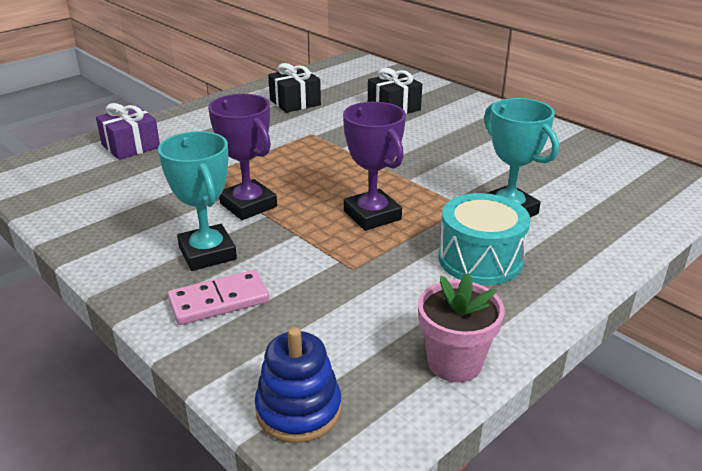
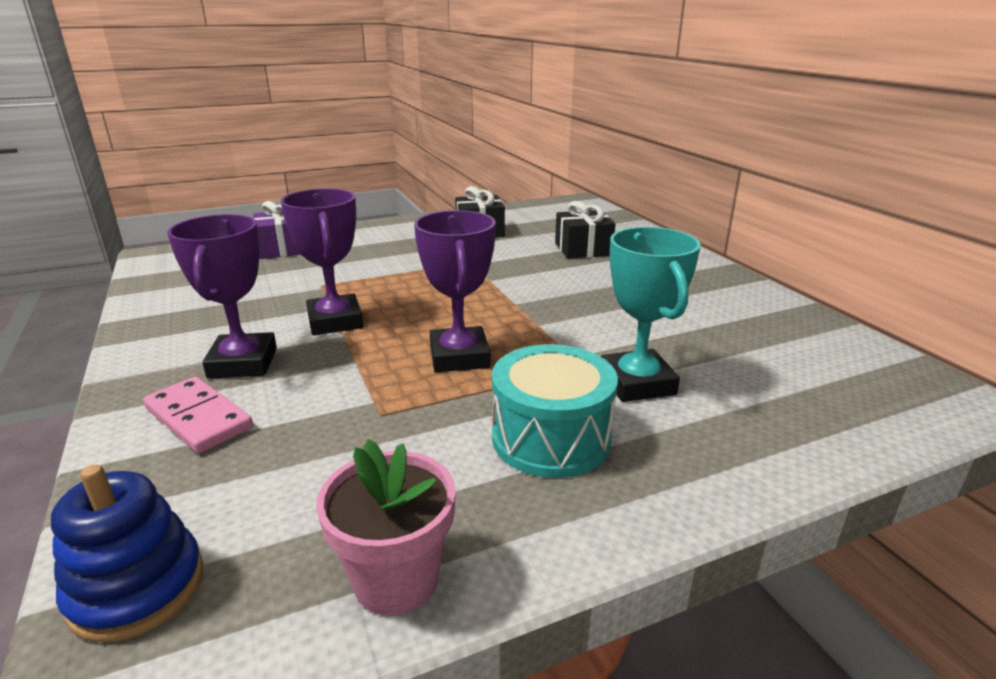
camera: 20 degrees right, 5 degrees down
turquoise trophy [158,131,237,271] -> purple trophy [167,214,277,379]
pink domino [168,270,270,325] -> pink domino turned 45 degrees clockwise [143,377,253,454]

